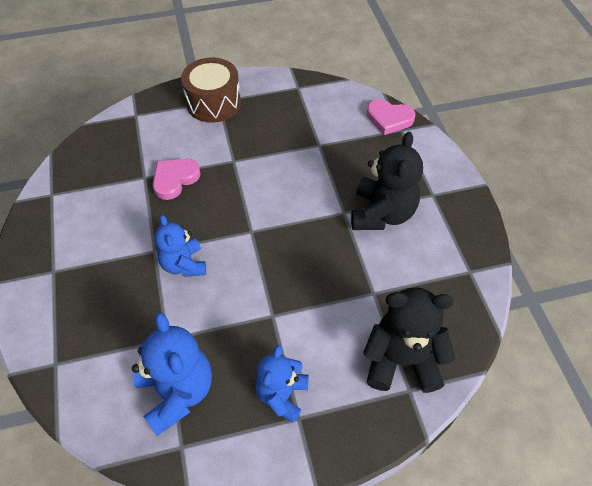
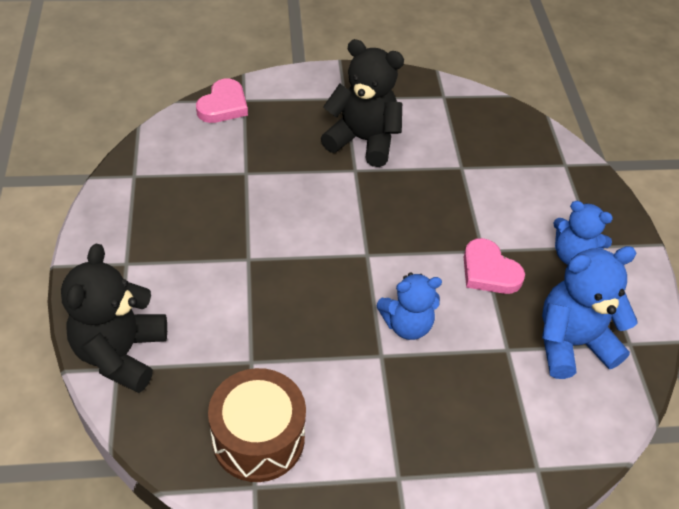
camera: 85 degrees left, 5 degrees down
pink heart [153,159,201,200] -> pink heart moved to [464,238,525,294]
brown drum [181,57,241,123] -> brown drum moved to [208,368,306,482]
black teddy bear [363,287,455,393] -> black teddy bear moved to [61,244,167,393]

